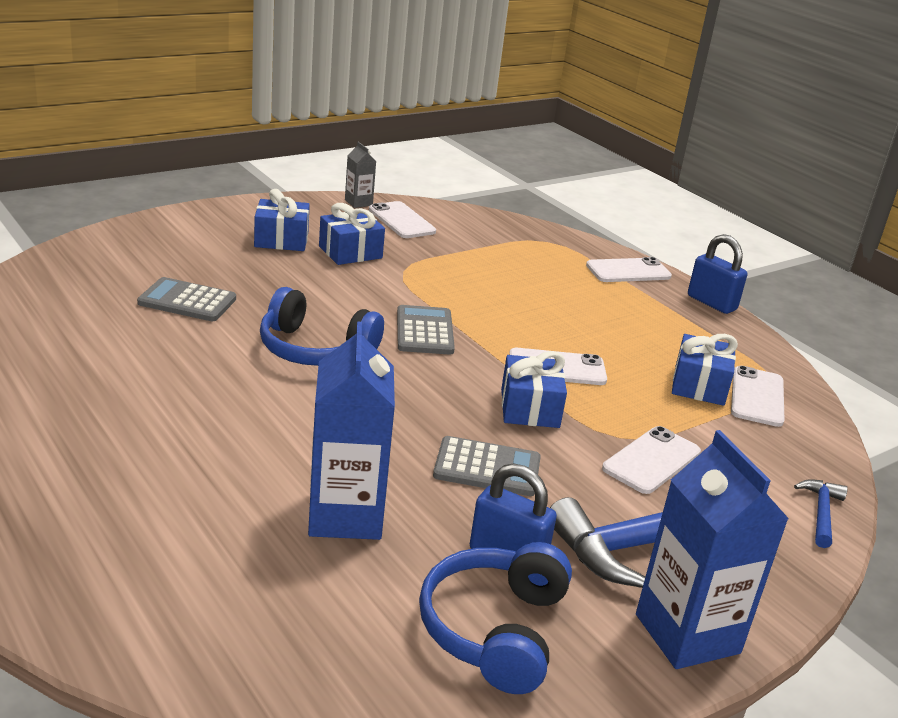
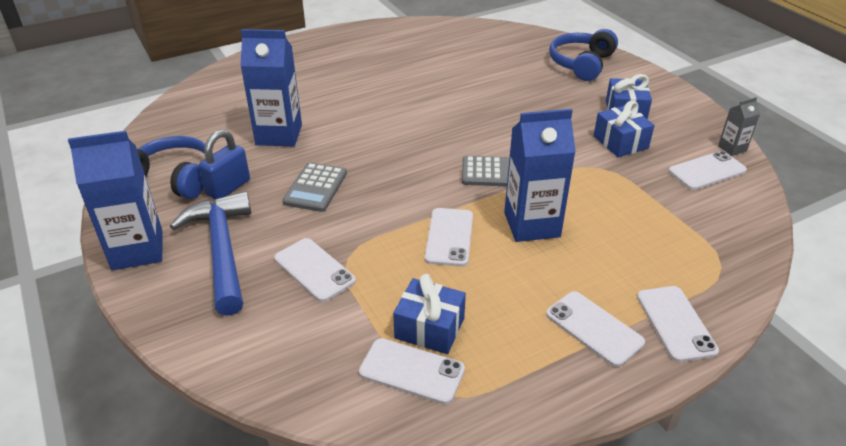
camera: 100 degrees right, 10 degrees up
grey calculator [137,277,236,321] -> none
blue headphones [260,287,384,366] -> blue headphones moved to [549,29,618,81]
blue gift [501,351,567,428] -> none
blue padlock [688,234,747,314] -> none
blue hammer [794,479,848,548] -> none
none -> blue carton [504,109,576,242]
none -> white phone [546,291,645,367]

